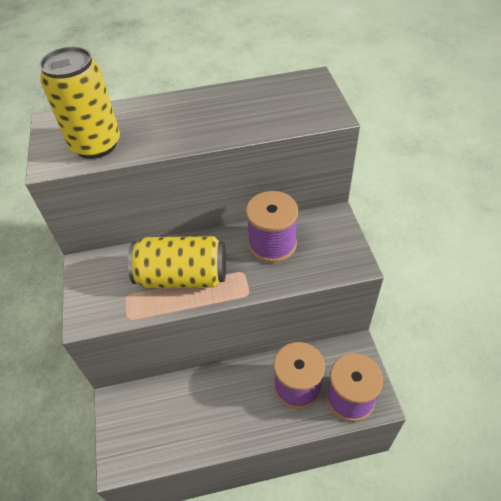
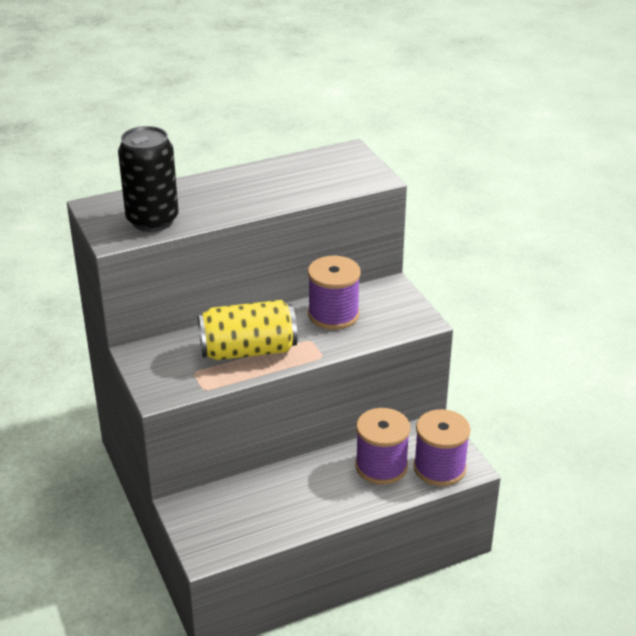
camera: 15 degrees left, 15 degrees down
yellow can [40,47,120,159] -> black can [118,126,179,232]

